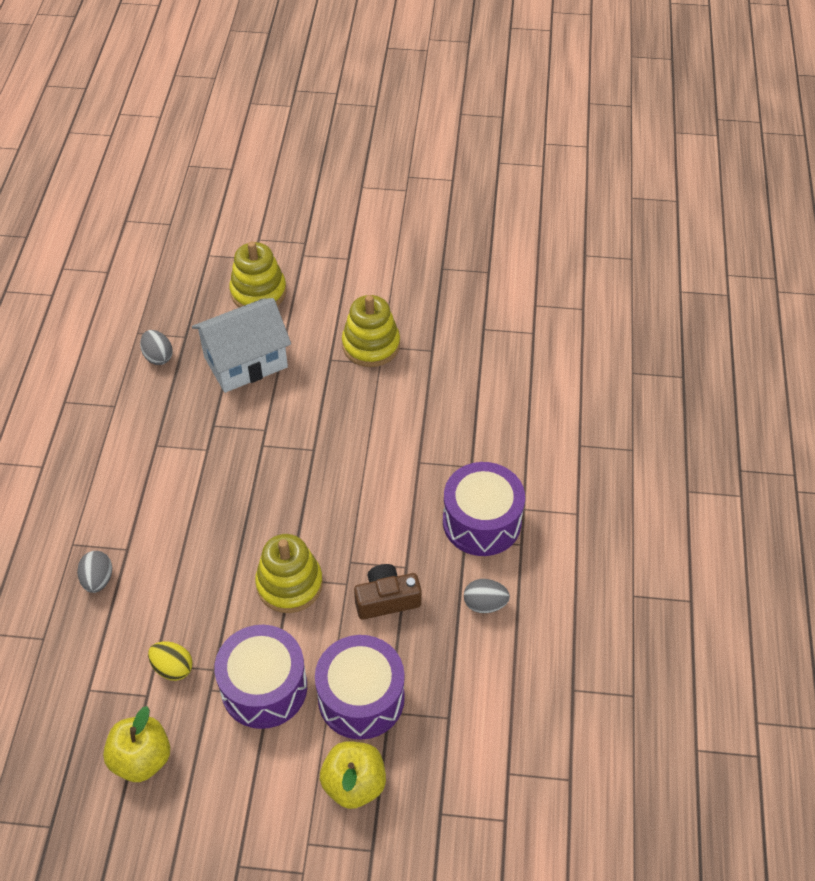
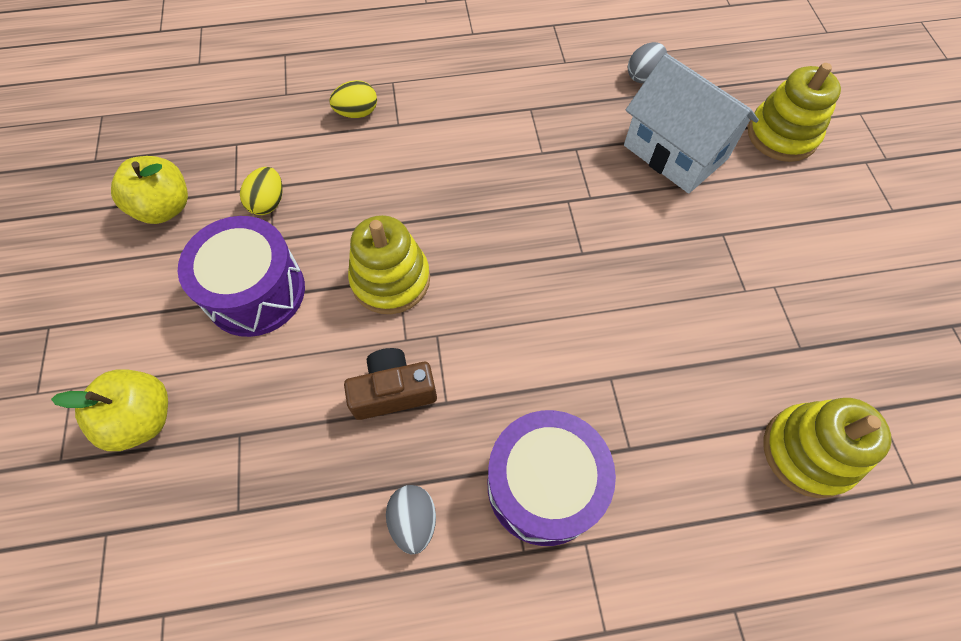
camera: 75 degrees right, 10 degrees up
grey egg [77,551,112,593] -> yellow egg [329,80,377,118]
purple drum [315,635,405,740] -> none
yellow stacking toy [342,295,400,367] -> yellow stacking toy moved to [763,398,892,498]
brown camera [354,564,422,620] -> brown camera turned 75 degrees counterclockwise [344,348,437,420]

